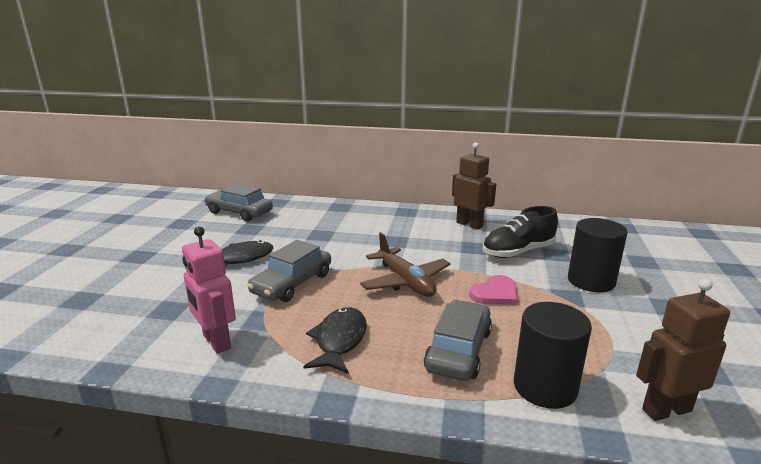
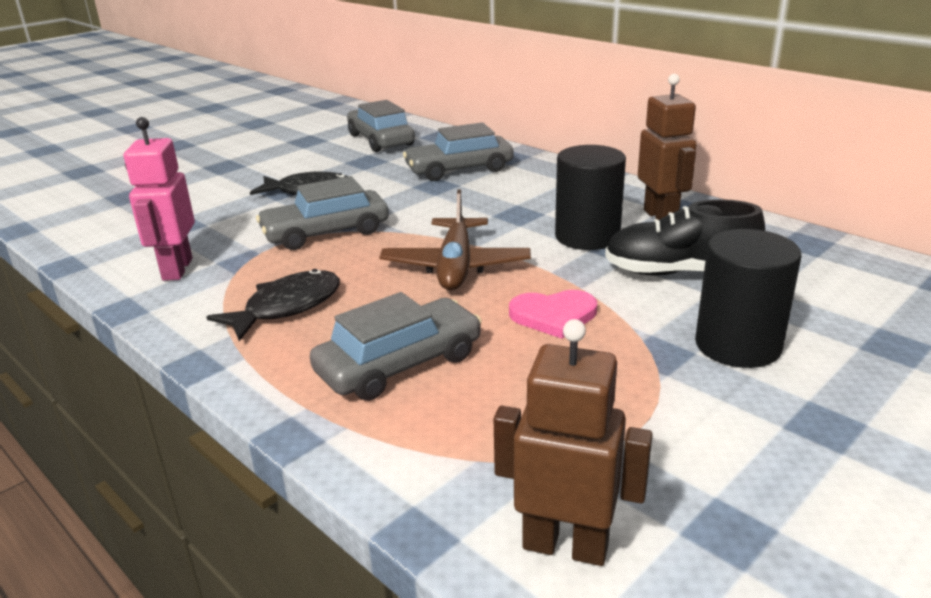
camera: 35 degrees right, 5 degrees up
black cylinder [514,302,592,409] -> black cylinder moved to [555,145,626,250]
none -> grey car [403,122,514,181]

